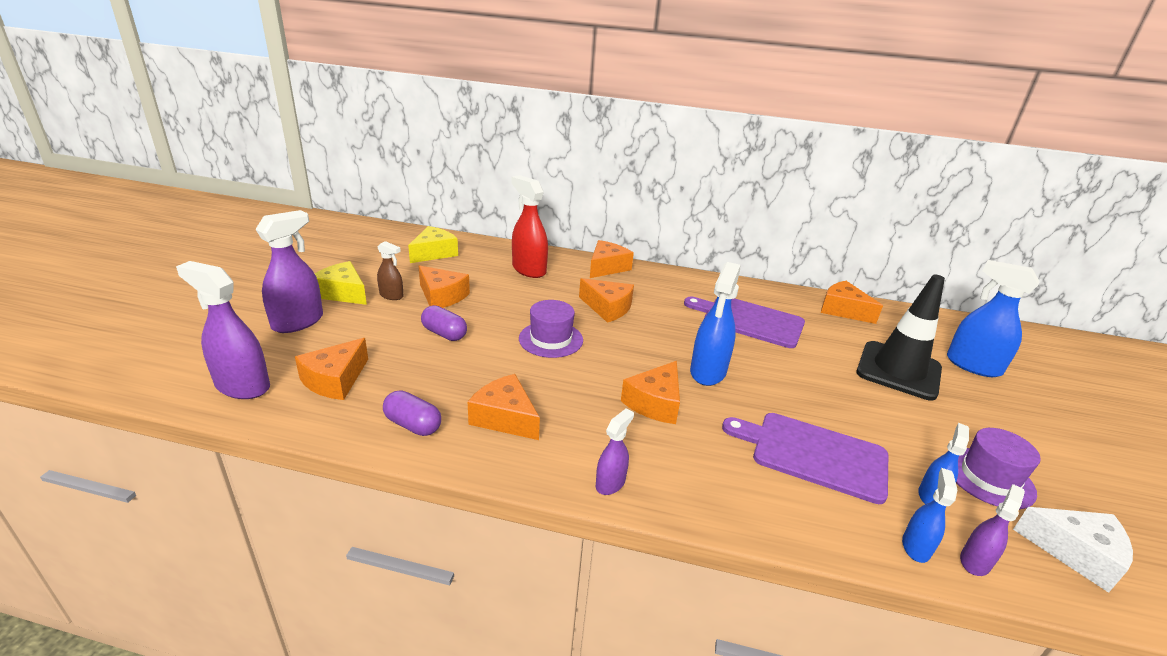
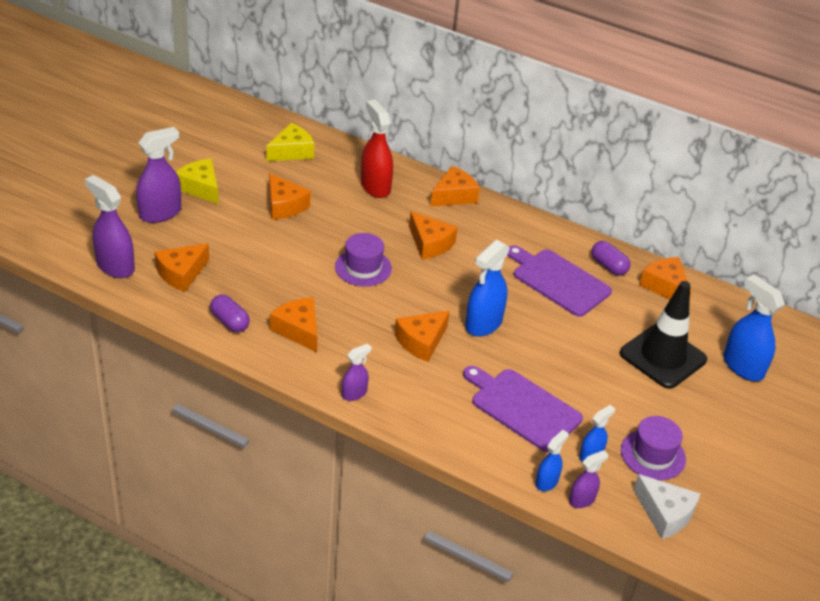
camera: 15 degrees right, 10 degrees up
brown spray bottle [377,241,404,300] -> none
purple capsule [421,305,467,341] -> purple capsule moved to [592,241,630,276]

